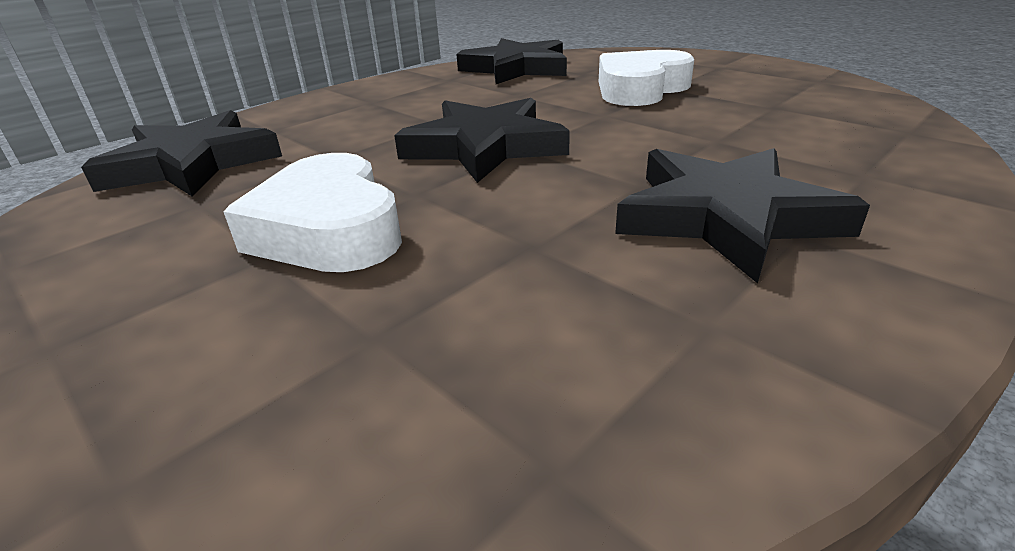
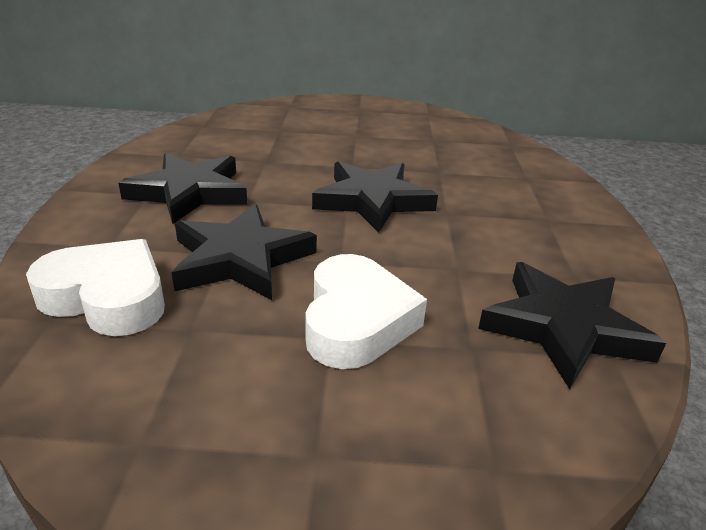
camera: 135 degrees right, 0 degrees up
black star [81,110,282,197] -> black star moved to [171,204,317,300]
white heart [223,153,402,272] -> white heart moved to [26,239,165,336]

